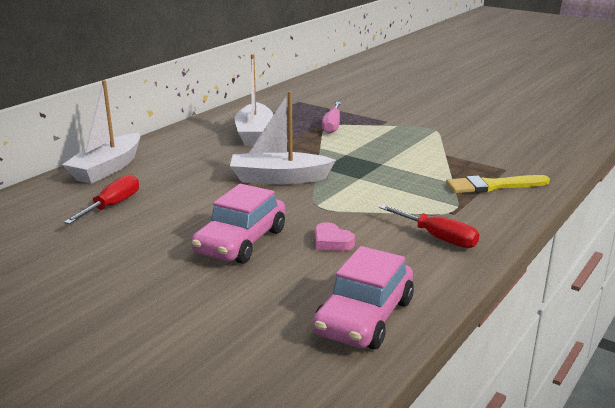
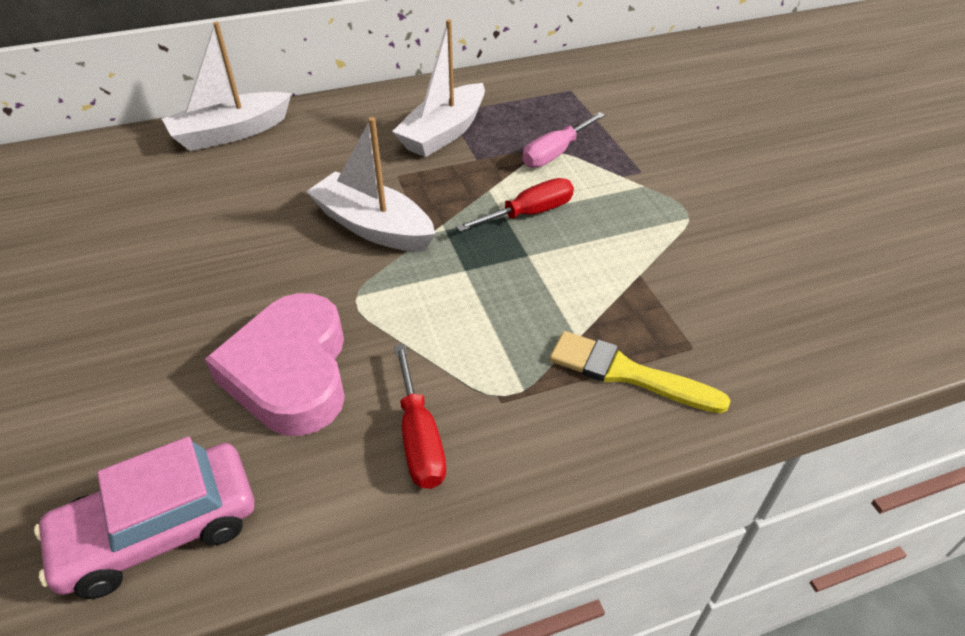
camera: 35 degrees right, 20 degrees up
red screwdriver [64,174,139,224] -> red screwdriver moved to [456,178,574,232]
pink car [191,184,285,264] -> none
pink heart [315,222,355,251] -> pink heart [205,293,345,436], size x2.36

